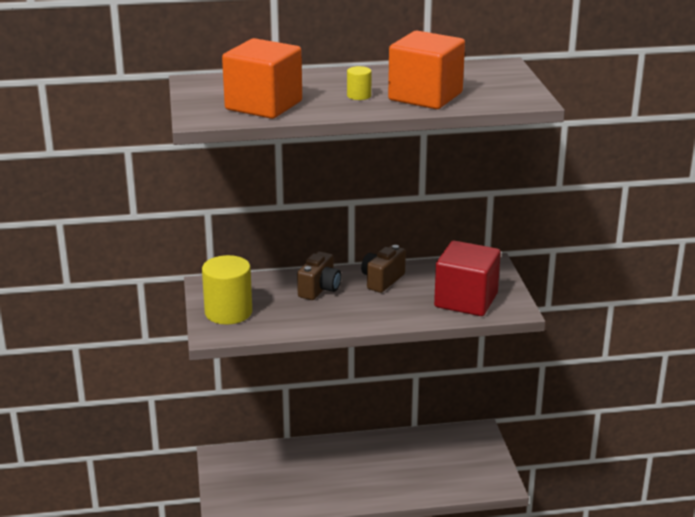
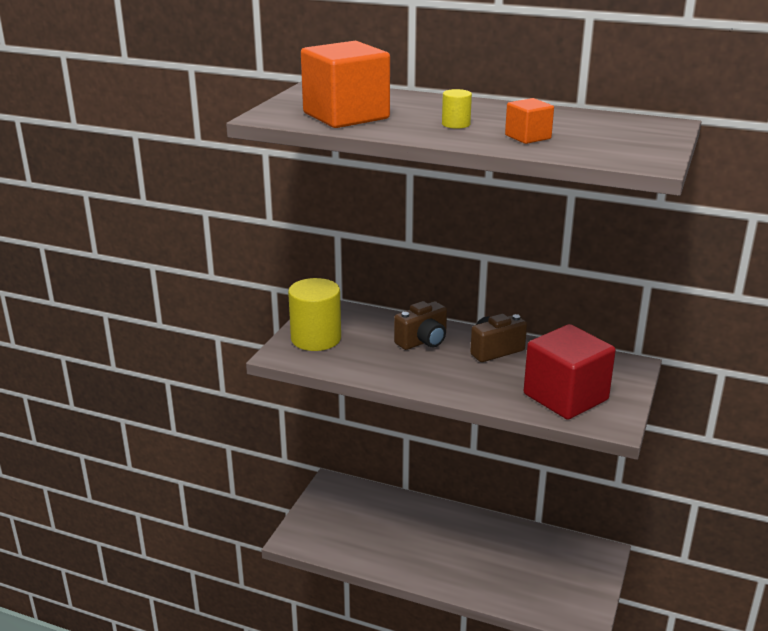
camera: 30 degrees right, 0 degrees up
orange cube [388,31,465,109] -> orange cube [505,98,554,144], size x0.49

